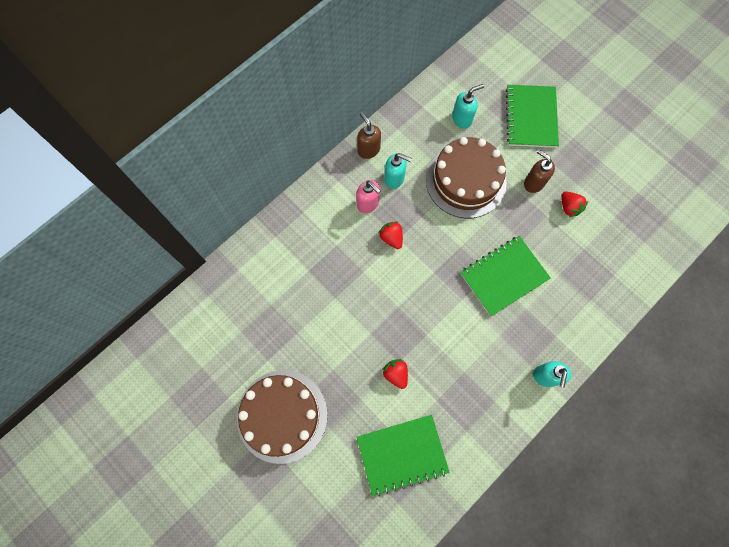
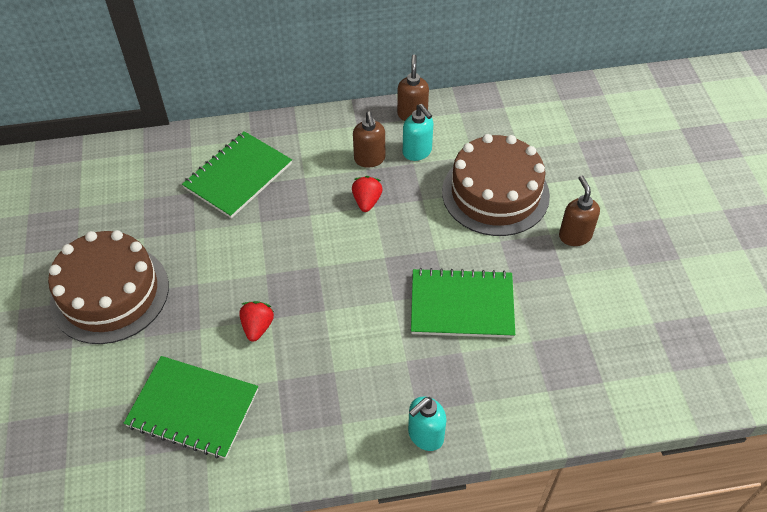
camera: 35 degrees right, 20 degrees down
pink soap dispenser [356,180,381,213] -> brown soap dispenser [353,112,385,168]
turquoise soap dispenser [452,84,484,129] -> none
green notebook [506,85,559,148] -> green notebook moved to [182,131,292,218]
red strawberry [561,191,588,217] -> none

